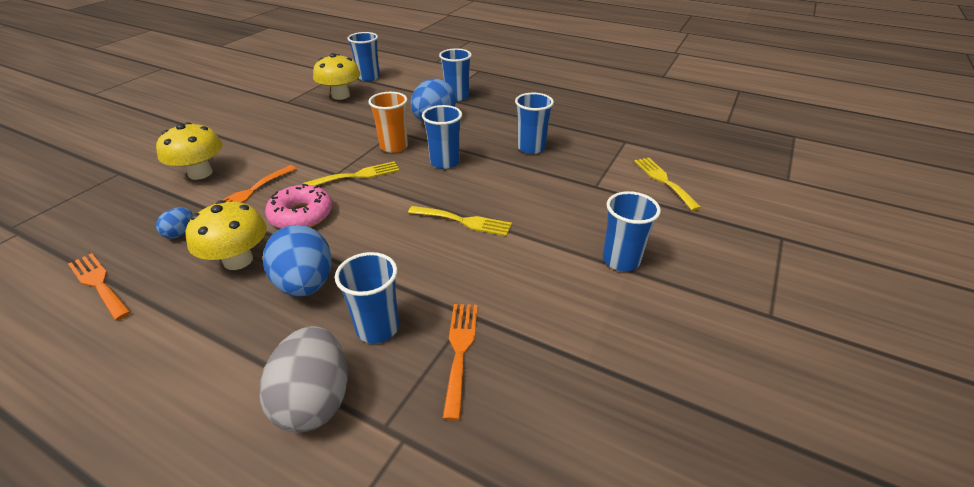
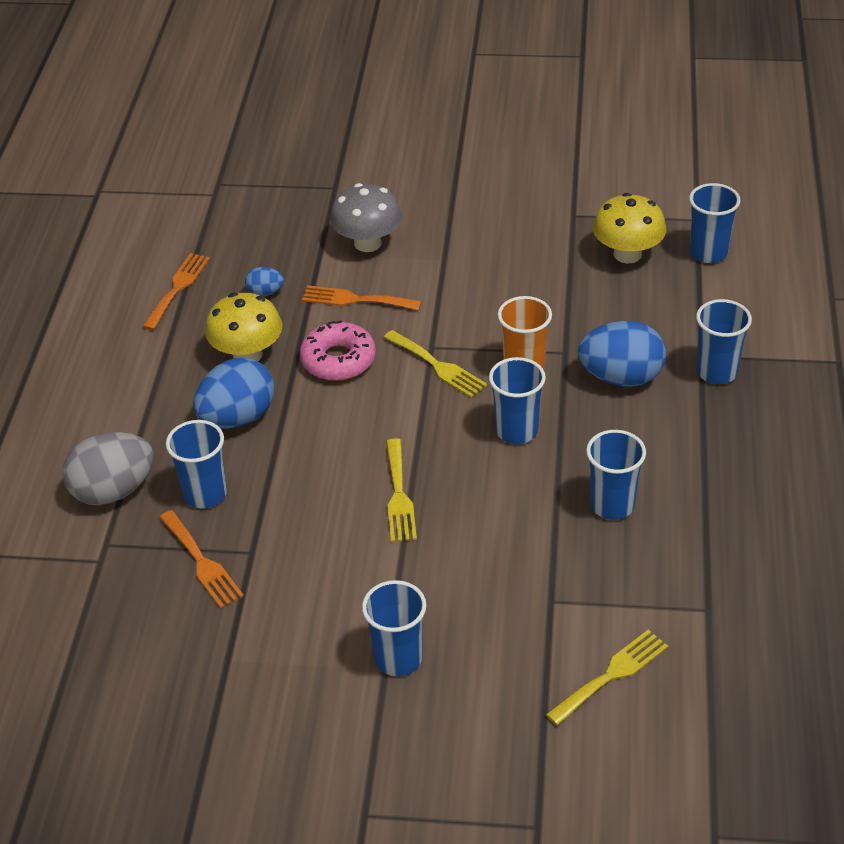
camera: 70 degrees right, 5 degrees up
yellow mushroom [156,122,223,180] -> grey mushroom [330,183,402,252]
orange fork [442,304,478,421] -> orange fork turned 75 degrees clockwise [159,510,244,608]

